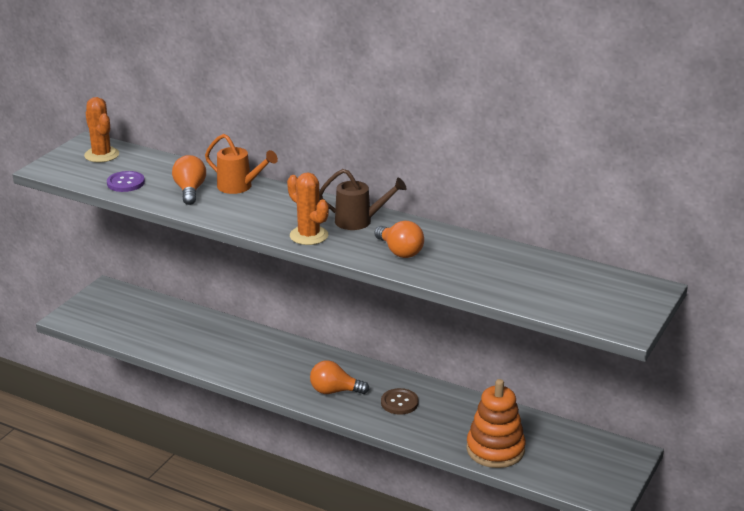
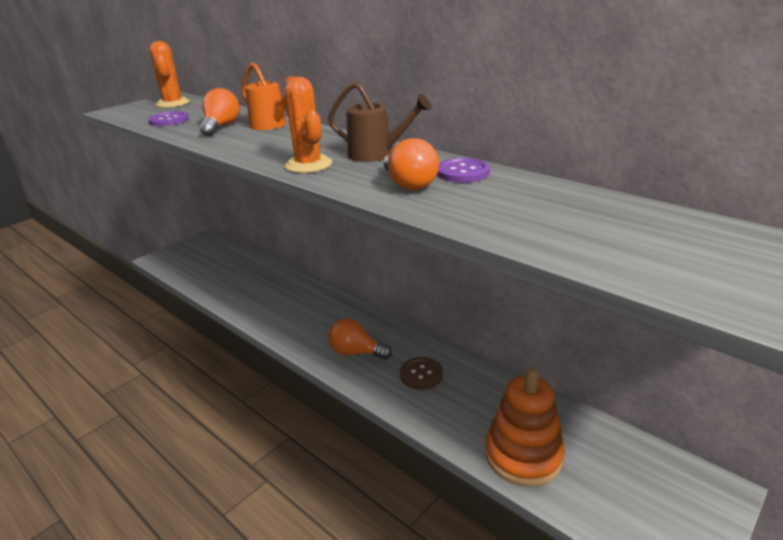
camera: 15 degrees right, 0 degrees up
none -> purple button [437,158,490,183]

